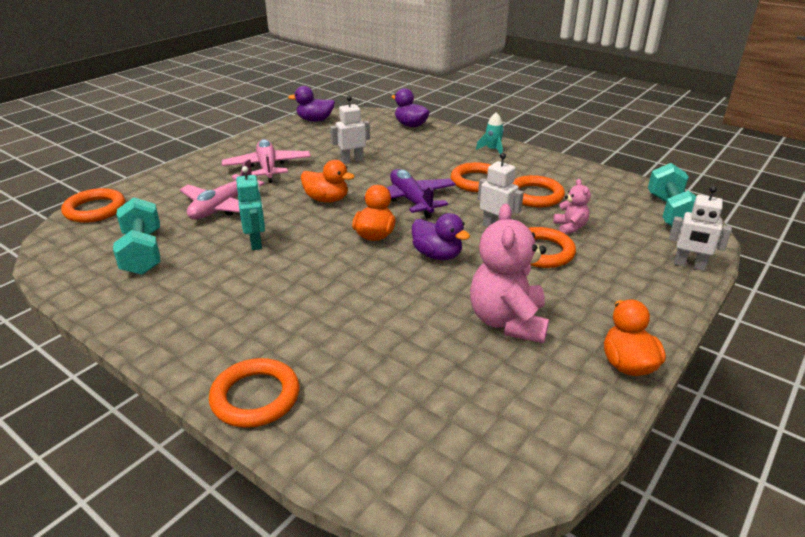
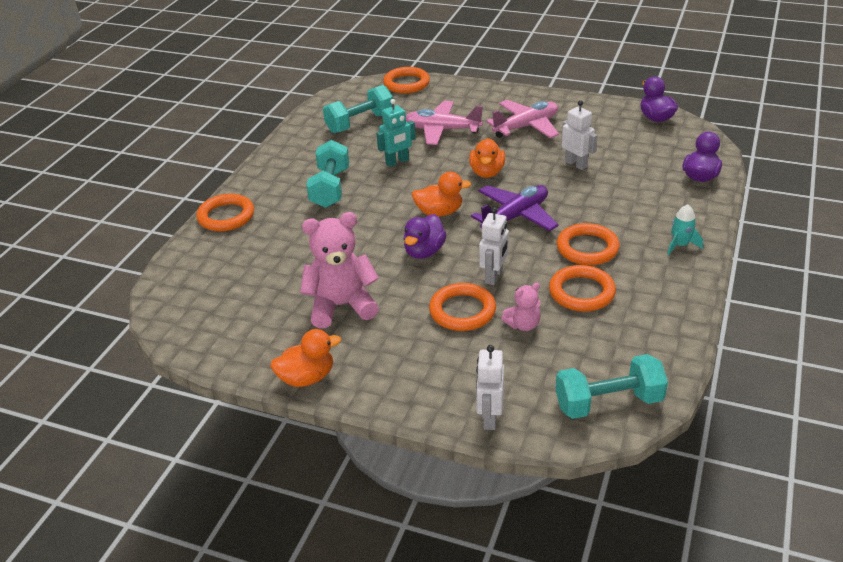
camera: 75 degrees right, 5 degrees up
none -> turquoise dumbbell [306,140,349,208]

